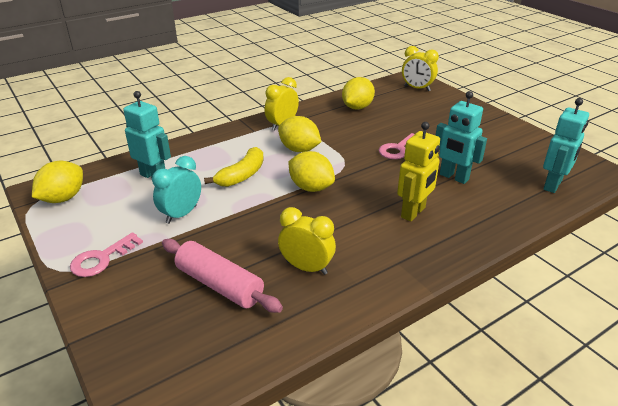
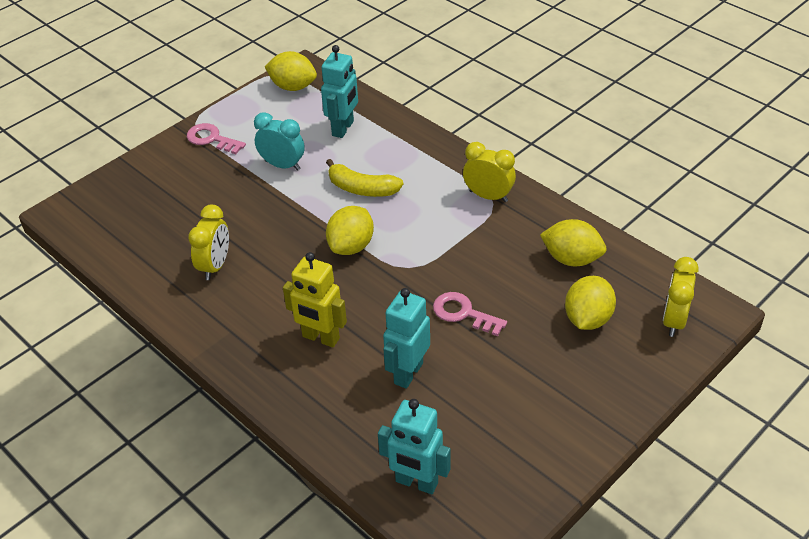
camera: 80 degrees right, 10 degrees up
pink rolling pin [162,239,283,313] -> none
yellow lemon [278,116,321,152] -> yellow lemon moved to [565,276,616,330]

